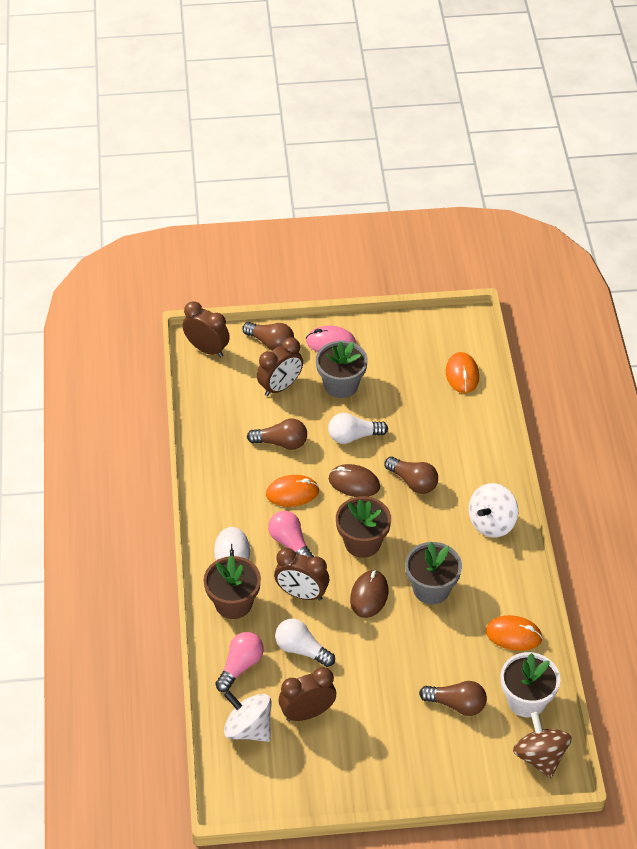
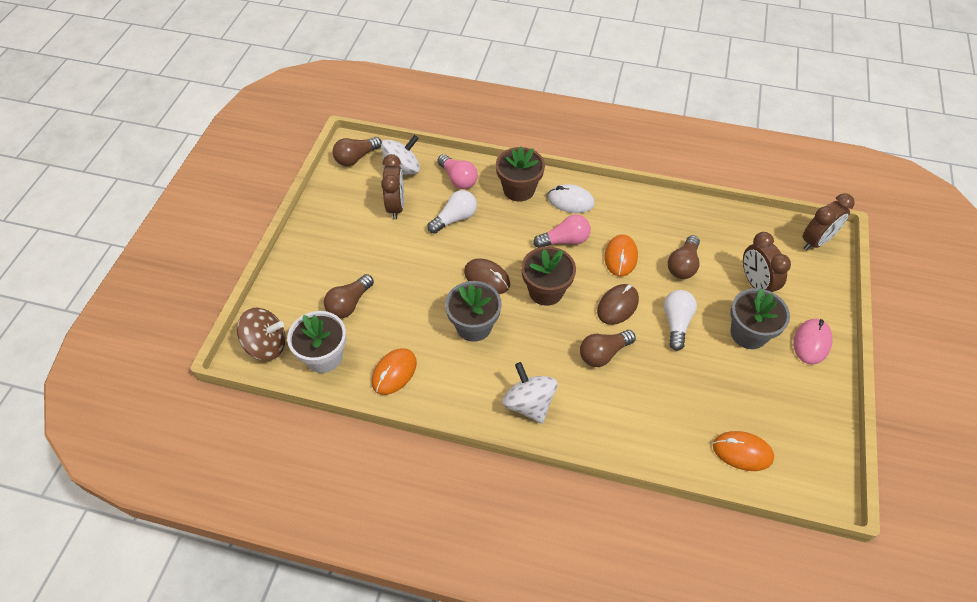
camera: 110 degrees right, 5 degrees up
brown light bulb [242,322,294,350] -> brown light bulb moved to [332,137,382,166]
brown clock [274,548,329,600] -> none

